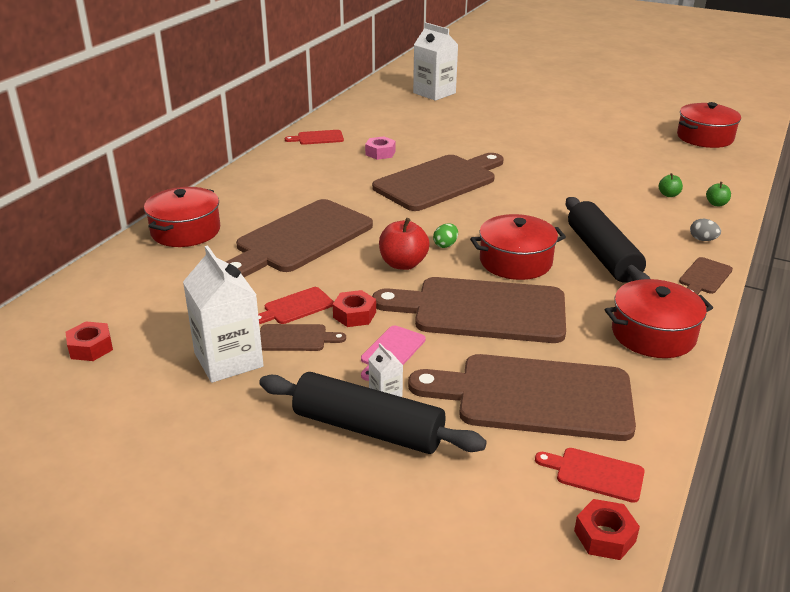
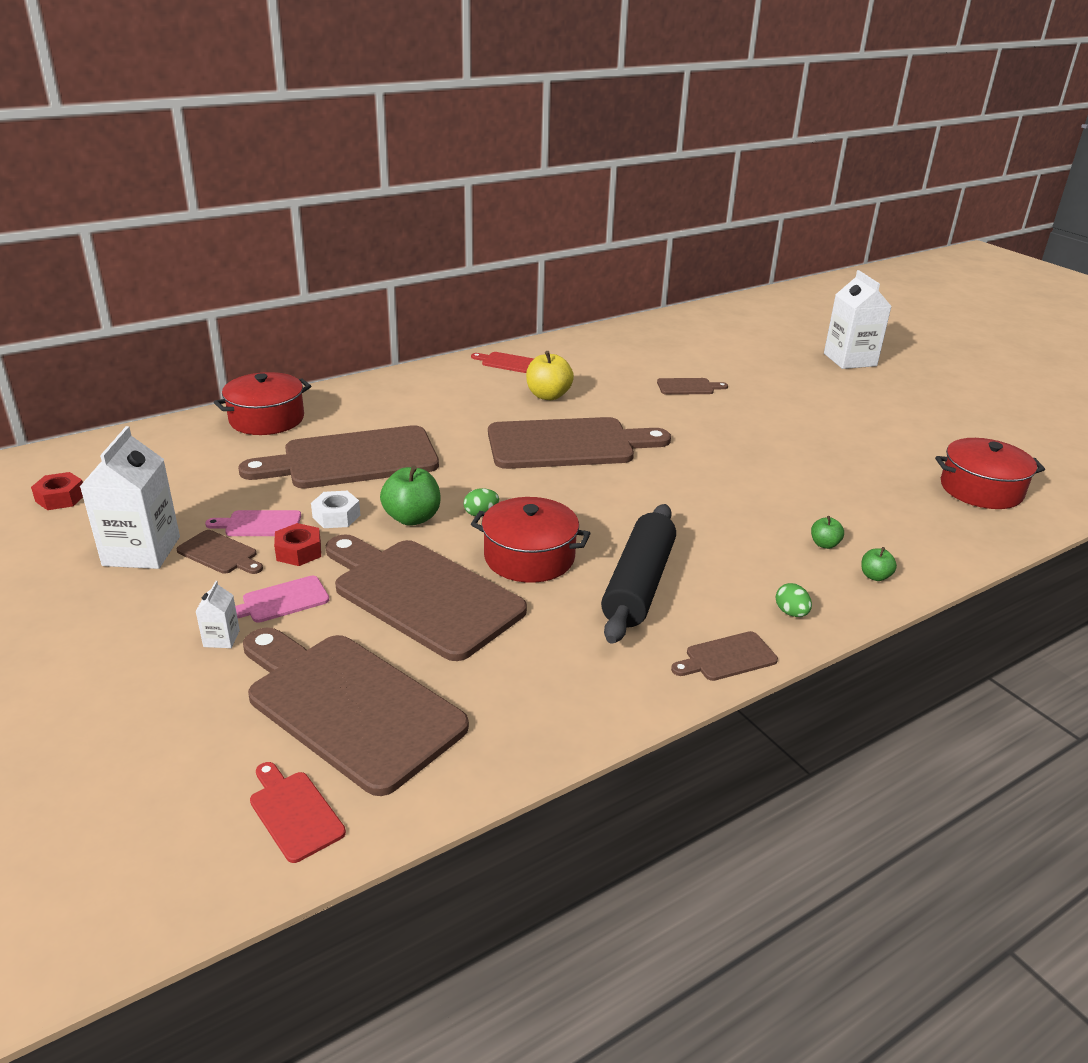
camera: 30 degrees right, 0 degrees up
red cutting board [258,287,334,324] -> pink cutting board [205,510,301,536]
black rolling pin [259,372,487,454] -> none
pink nut [365,136,395,160] -> yellow apple [526,351,574,400]
red apple [379,218,430,270] -> green apple [380,465,441,526]
white carton [413,22,458,101] -> white carton moved to [824,270,892,369]
red nut [574,499,640,560] -> none
red pot [605,279,713,358] -> none
grey egg [690,219,721,241] -> green egg [775,583,812,617]
none -> white nut [311,491,360,528]
none -> brown cutting board [657,378,728,395]

